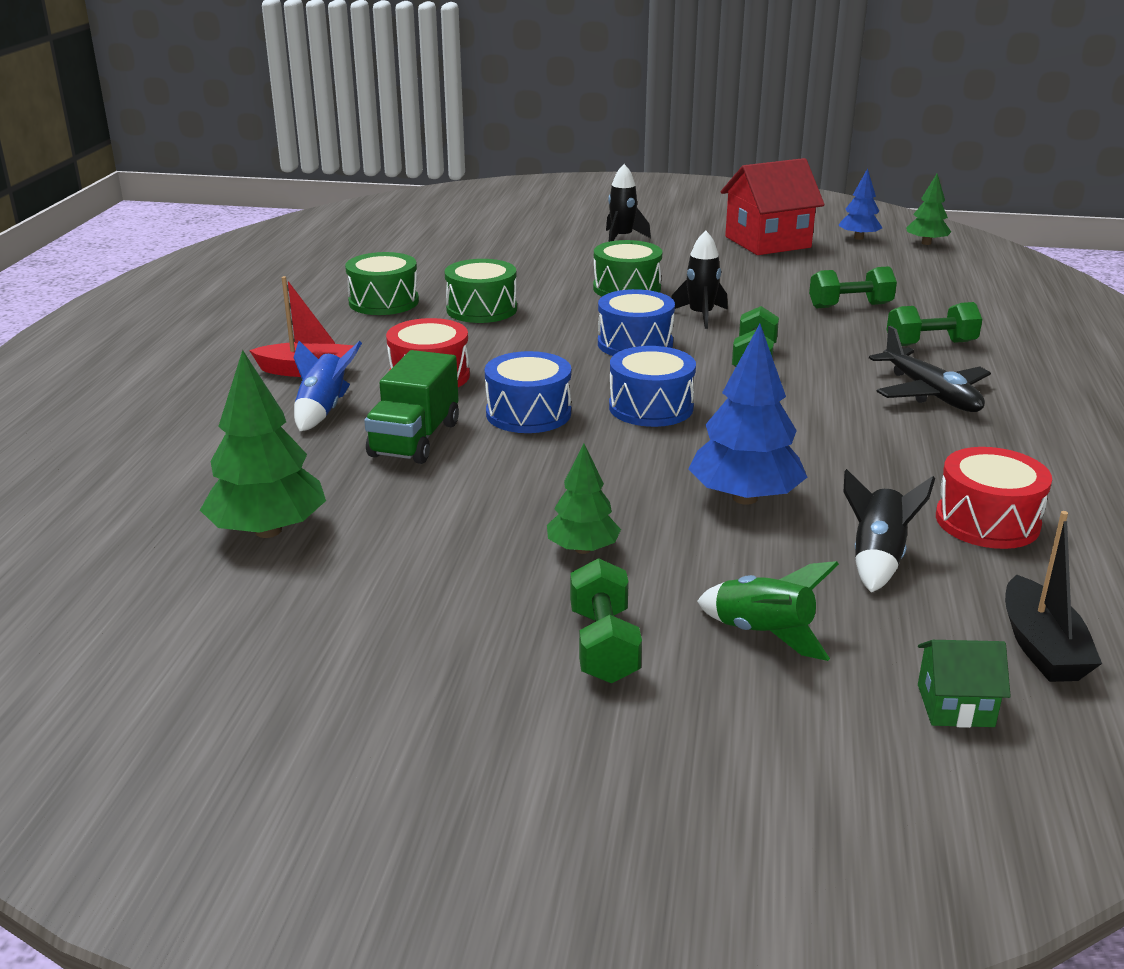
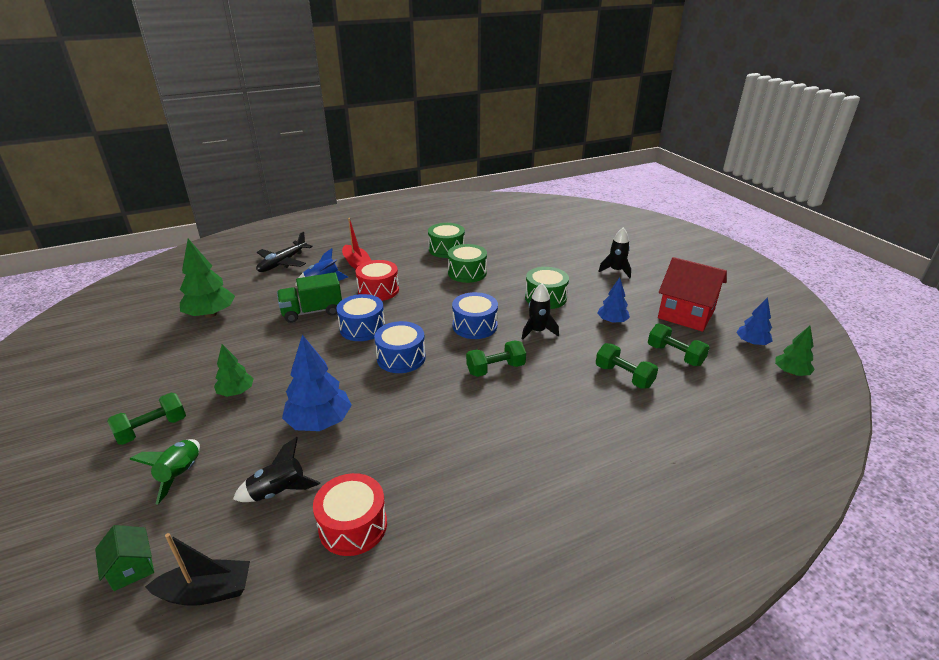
camera: 55 degrees right, 5 degrees up
black plane [869,326,991,412] -> black plane moved to [256,231,313,272]
green dumbbell [886,302,982,346] -> green dumbbell moved to [648,323,710,366]
black boat [1005,511,1102,682] -> black boat turned 150 degrees counterclockwise [145,533,250,606]
none -> blue tree [598,277,630,324]

